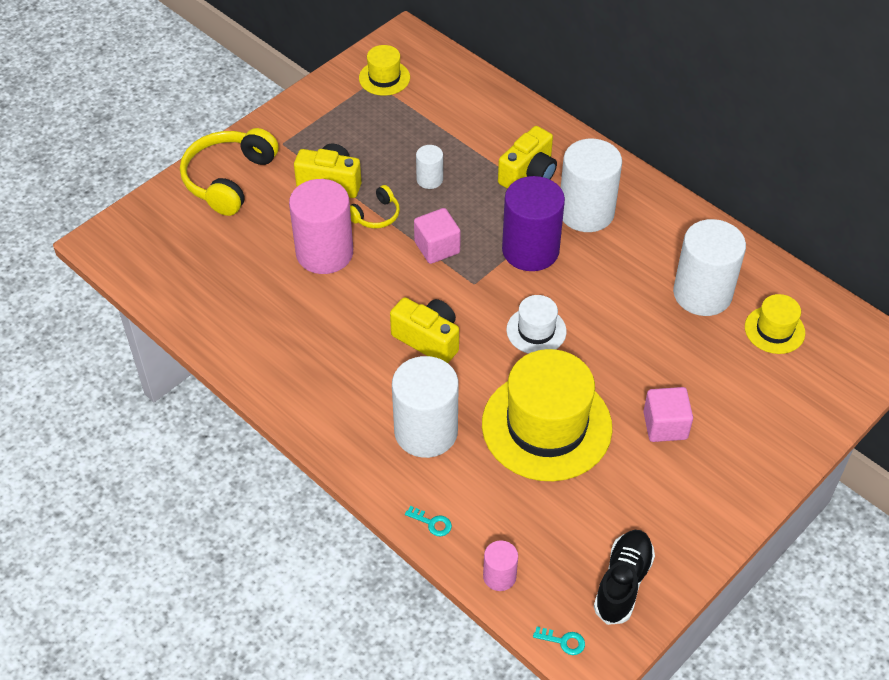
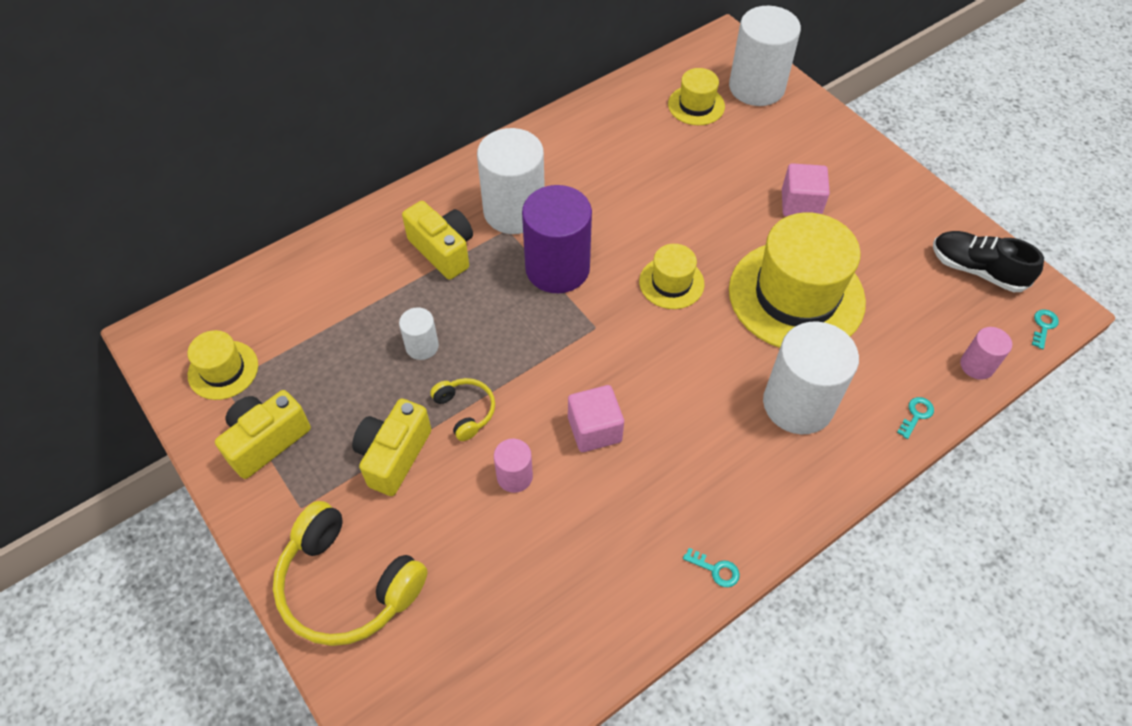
camera: 80 degrees left, 5 degrees up
pink cylinder [289,179,353,274] -> pink cylinder [494,439,533,493], size x0.49
yellow camera [390,297,459,363] -> yellow camera moved to [215,390,311,479]
pink cube [414,208,461,264] -> pink cube moved to [568,385,624,452]
white hat [506,295,567,354] -> yellow hat [639,244,704,309]
white cylinder [673,219,746,316] -> white cylinder moved to [729,6,801,106]
none -> turquoise key [683,548,740,587]

